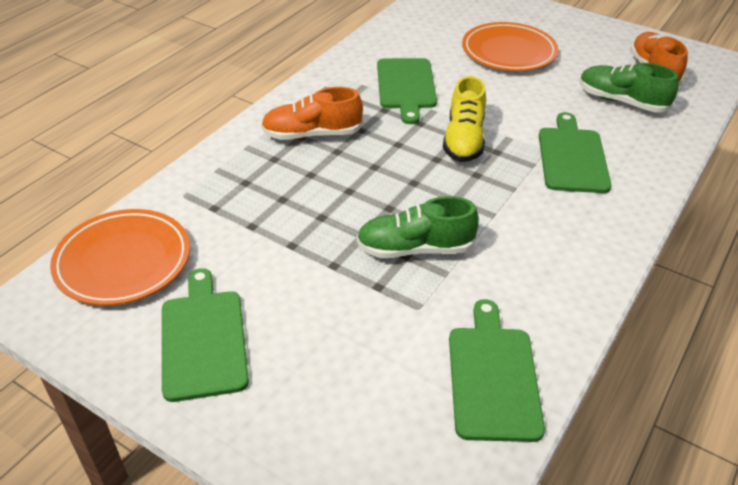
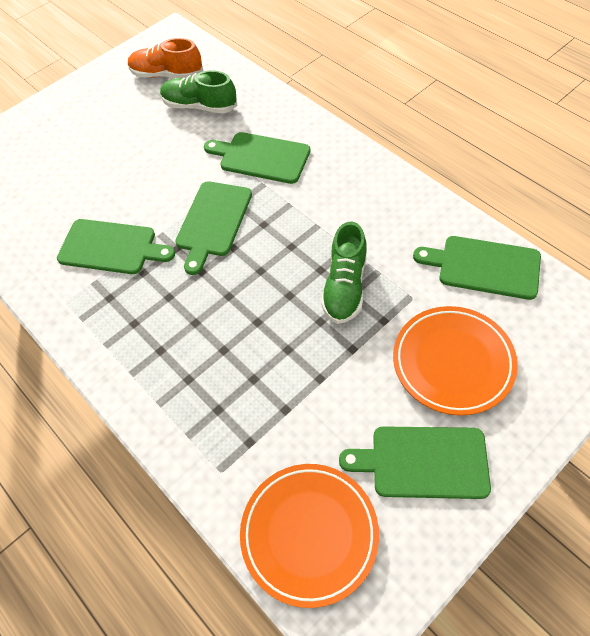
camera: 70 degrees left, 15 degrees up
orange shoe [261,87,363,140] -> none
yellow shoe [443,76,486,162] -> green cutting board [175,181,252,275]
orange plate [462,22,559,71] -> orange plate moved to [393,306,518,415]
green shoe [580,63,678,113] -> green shoe turned 60 degrees clockwise [160,70,238,113]

